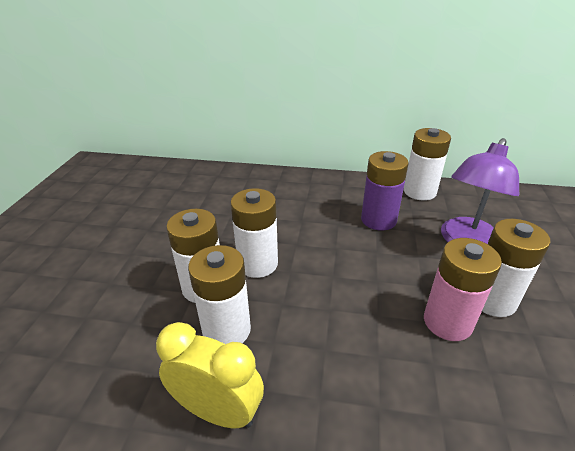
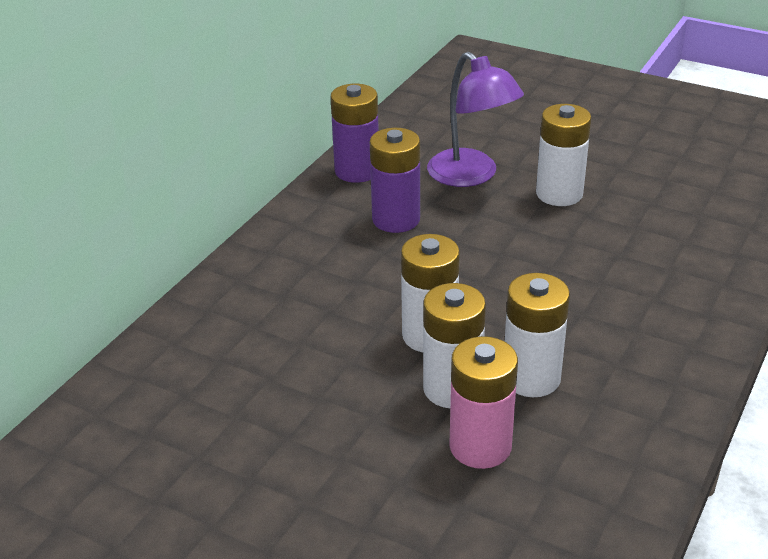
camera: 70 degrees left, 0 degrees up
yellow clock [156,322,264,428] -> none
white battery [404,128,451,201] -> purple battery [330,84,379,183]
pink battery [424,238,502,341] -> pink battery moved to [449,336,518,469]

